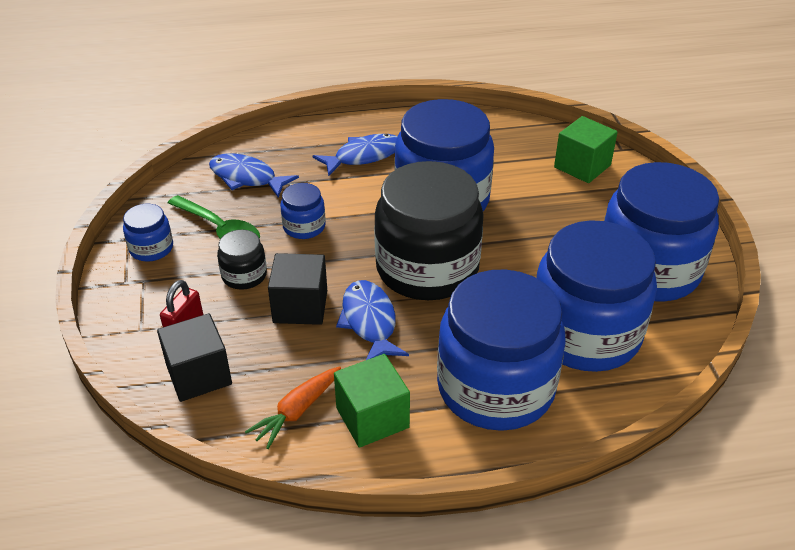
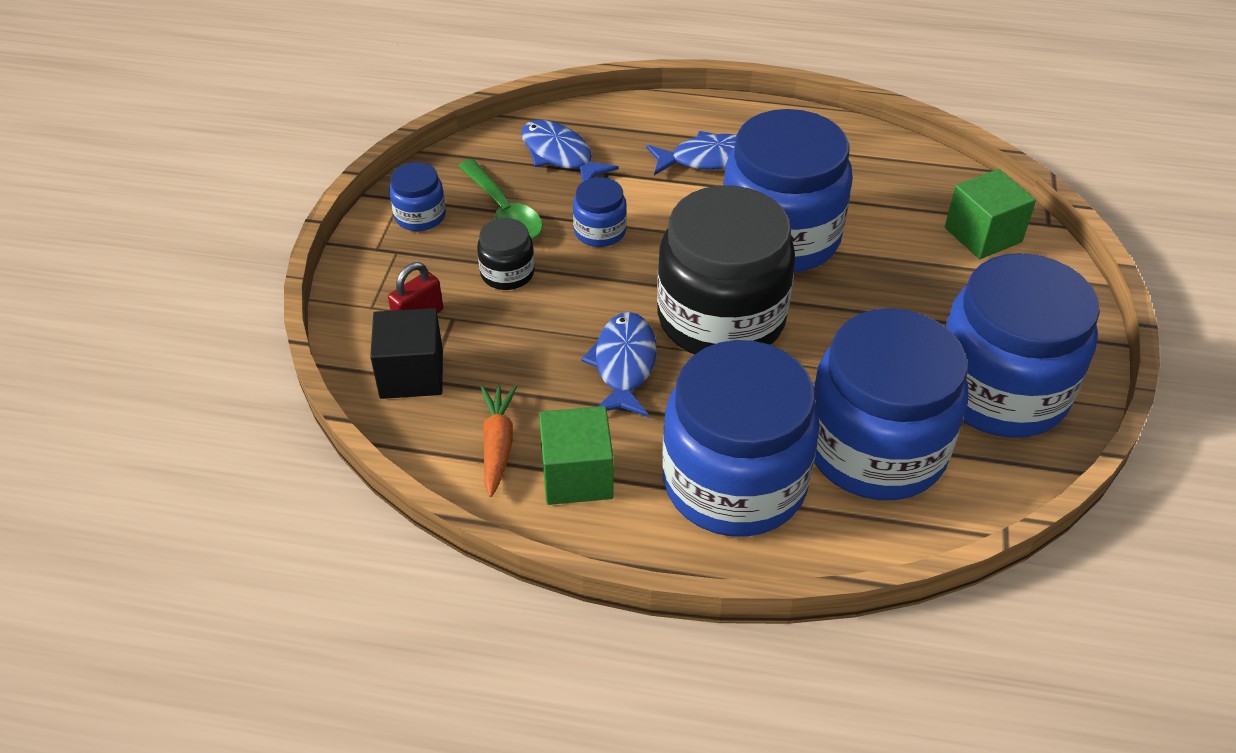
camera: 20 degrees right, 5 degrees up
orange carrot [245,366,341,449] -> orange carrot turned 120 degrees clockwise [481,385,517,497]
black cube [268,253,327,325] -> none

